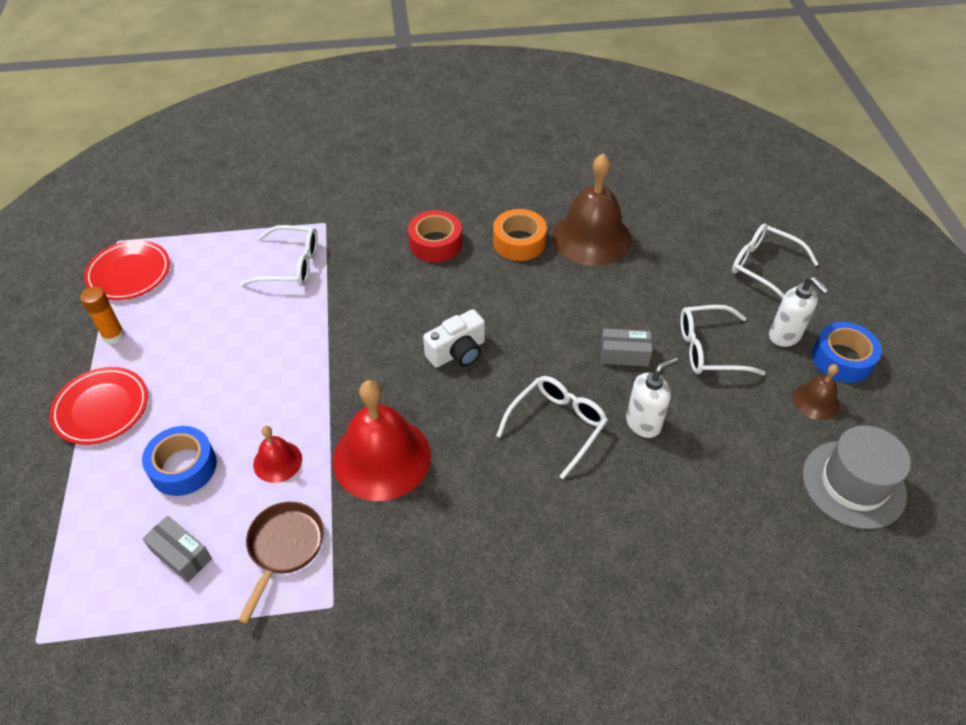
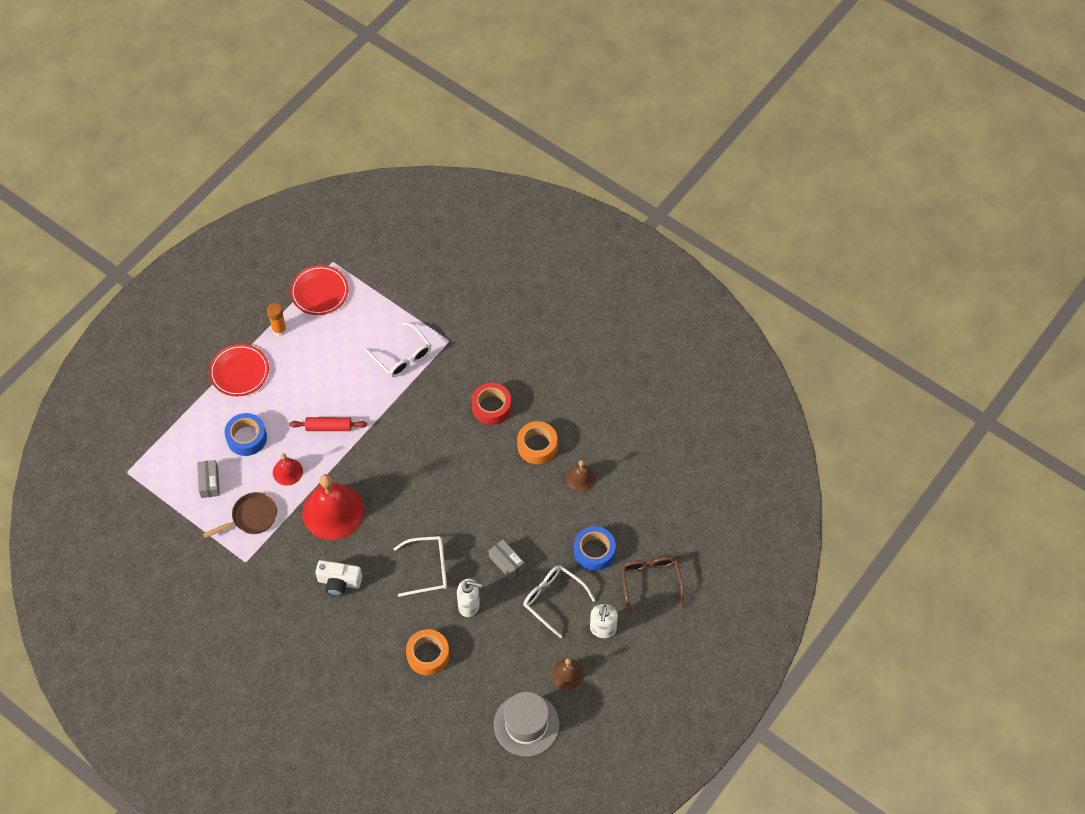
camera: 45 degrees right, 10 degrees up
white camera [423,309,485,368] -> white camera moved to [315,560,362,596]
brown bell [552,153,632,266] -> brown bell [566,460,596,492], size x0.49
white glasses [732,223,819,299] -> brown glasses [621,556,684,615]
blue tape [812,322,882,383] -> blue tape moved to [574,526,616,571]
none -> red rolling pin [289,417,367,431]
none -> orange tape [406,629,450,676]

